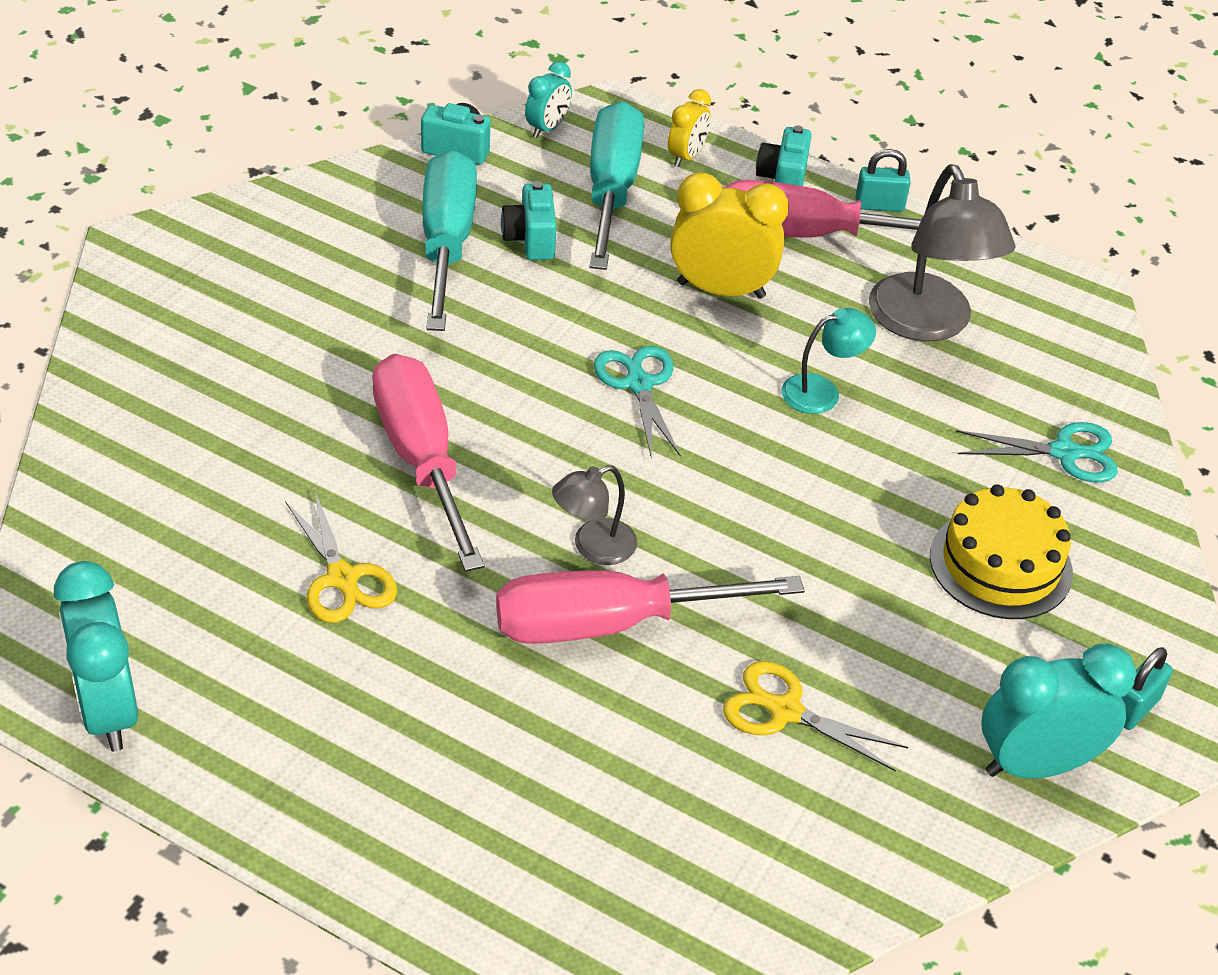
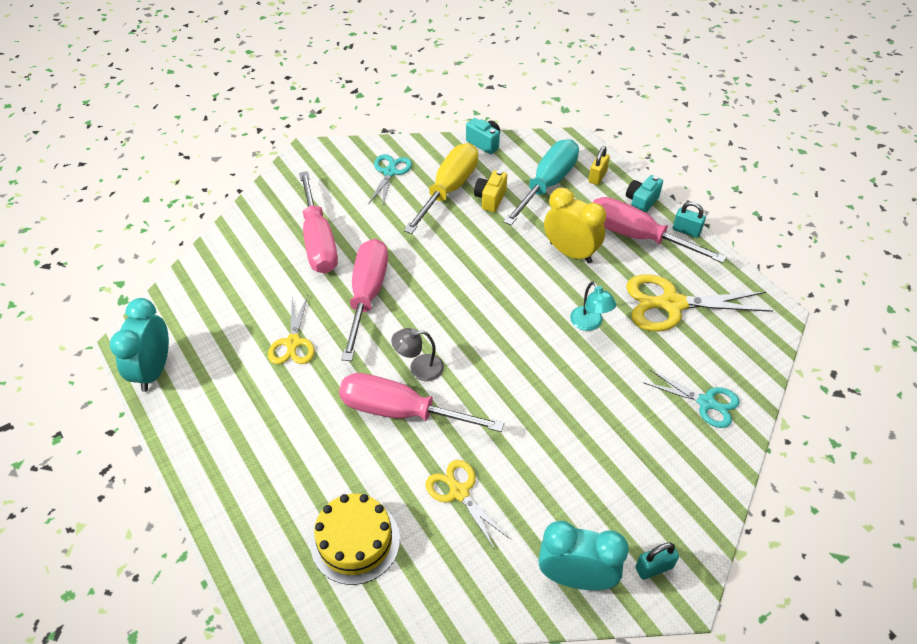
camera: 30 degrees right, 5 degrees up
turquoise screwdriver [423,150,477,331] -> yellow screwdriver [404,143,478,234]
turquoise camera [501,181,557,260] -> yellow camera [474,170,507,212]
turquoise clock [525,61,572,138] -> none
turquoise scissors [594,346,681,457] -> turquoise scissors moved to [368,154,412,207]
yellow clock [668,89,711,167] -> yellow padlock [589,146,610,185]
turquoise lamp [781,308,876,414] -> turquoise lamp turned 60 degrees clockwise [570,281,616,331]
grey lamp [869,164,1016,341] -> yellow scissors [626,274,773,332]
yellow cake [930,484,1073,619] -> yellow cake moved to [310,494,400,585]
none -> pink screwdriver [299,171,338,274]

